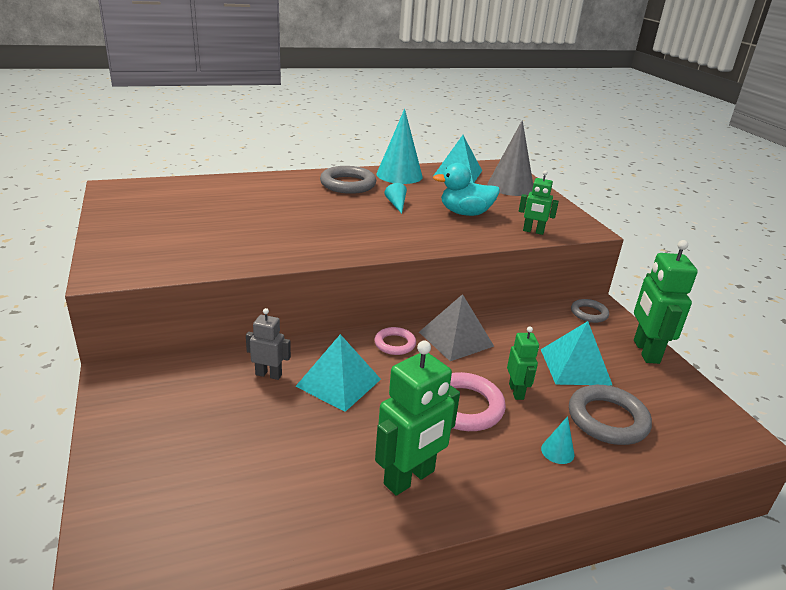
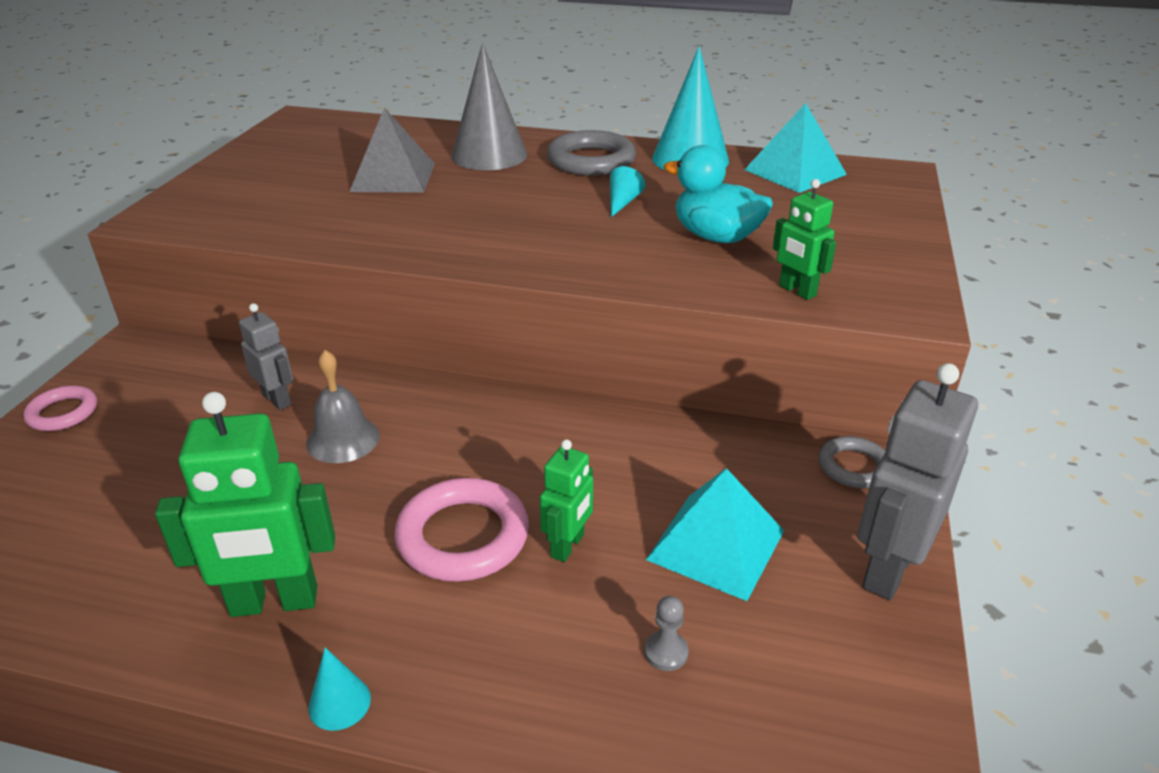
camera: 35 degrees right, 5 degrees up
turquoise pyramid [295,334,381,412] -> grey bell [306,350,380,463]
pink ring [374,327,416,355] -> pink ring moved to [23,385,97,431]
grey pyramid [419,294,494,361] -> grey pyramid moved to [349,108,435,193]
grey cone [487,120,533,196] -> grey cone moved to [451,43,527,170]
turquoise cone [541,416,574,464] -> turquoise cone moved to [308,648,371,731]
grey ring [569,385,652,445] -> grey pawn [644,596,689,671]
green robot [634,240,698,364] -> grey robot [857,363,978,600]

